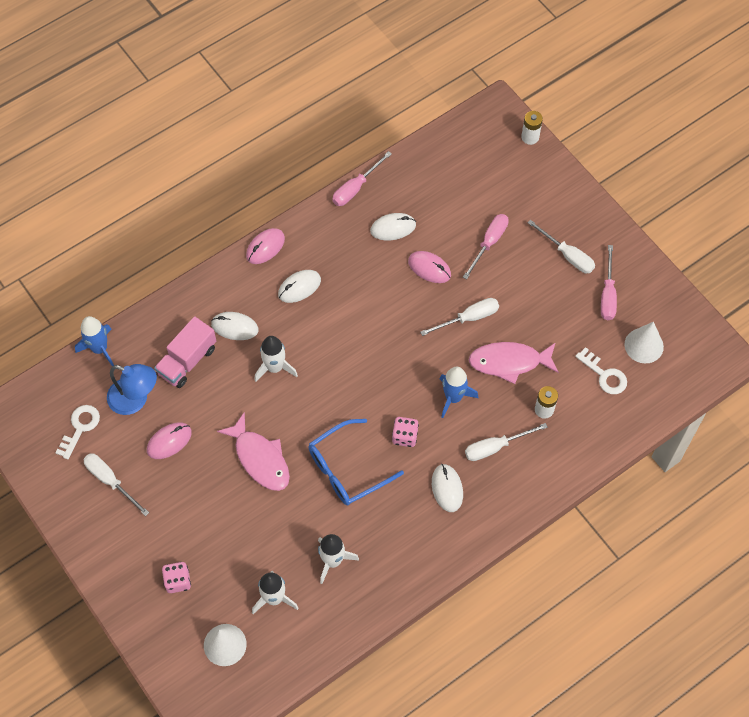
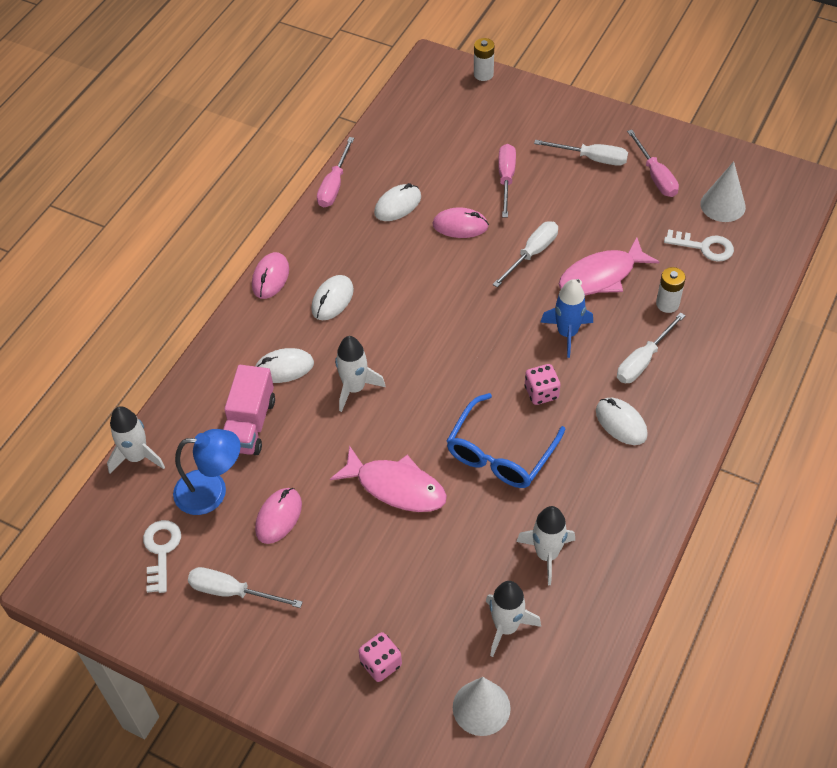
camera: 25 degrees left, 10 degrees down
blue rocket [75,316,114,367] -> white rocket [107,406,165,474]

